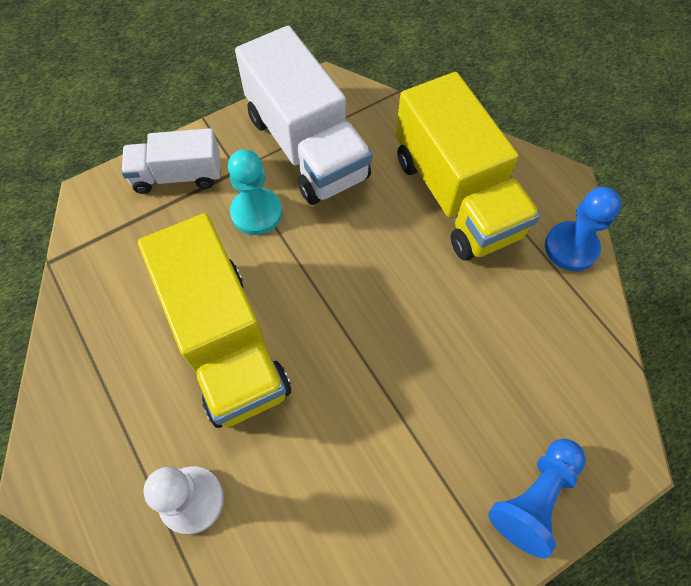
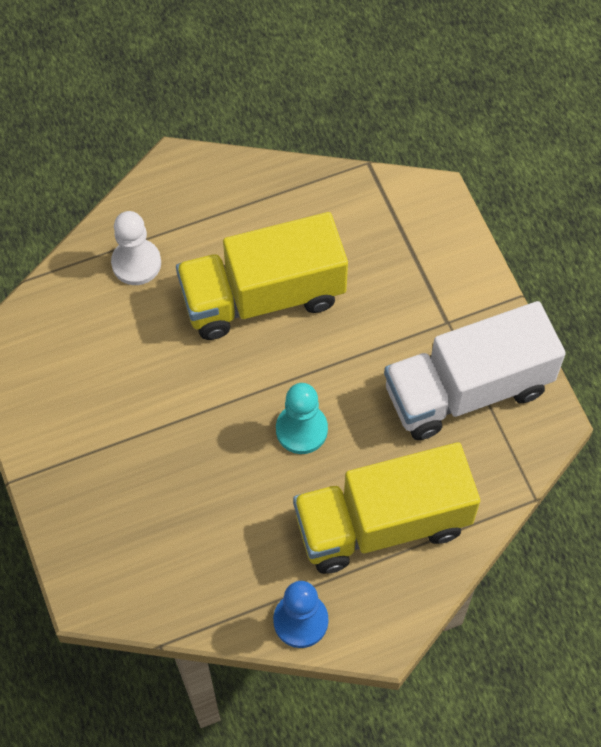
camera: 100 degrees right, 0 degrees up
white truck [121,128,220,194] -> none
turquoise pawn [228,149,282,235] -> turquoise pawn moved to [276,383,328,454]
blue pawn [488,439,586,558] -> none

